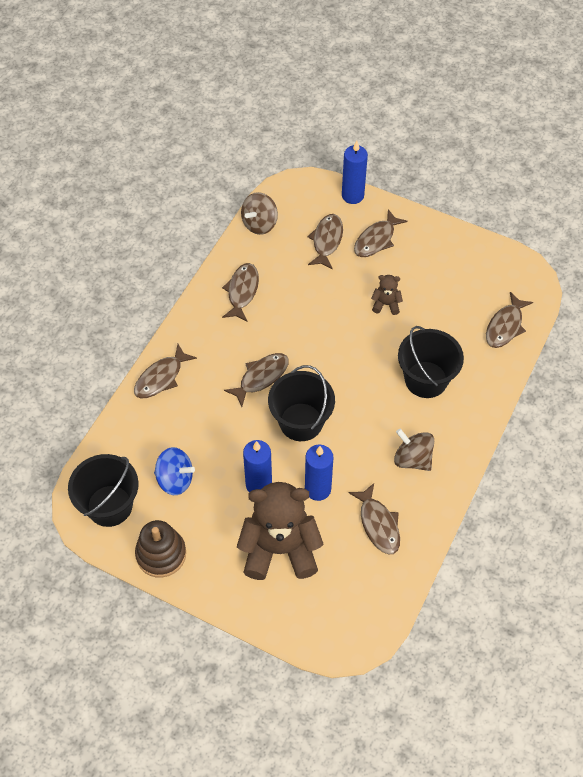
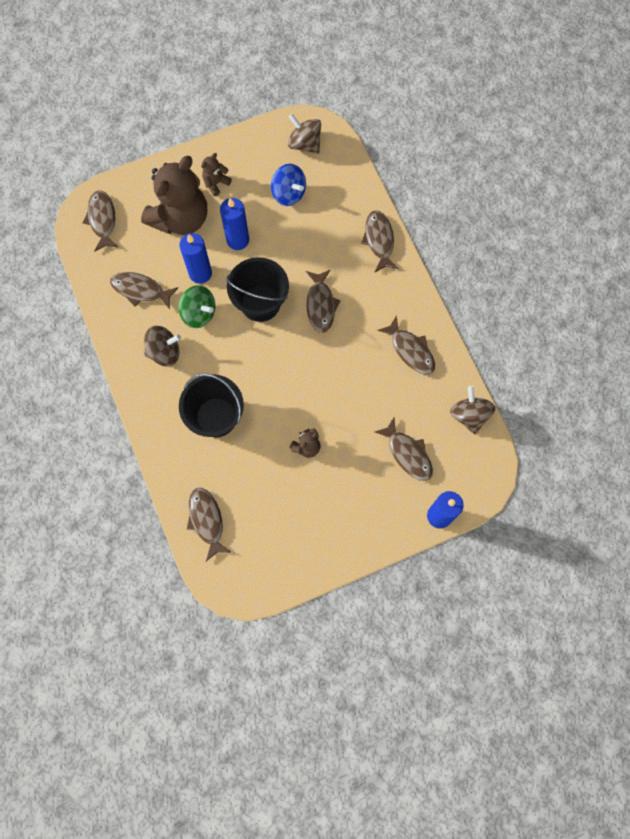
camera: 130 degrees right, 15 degrees up
black bucket [68,454,139,527] -> brown spinning top [288,114,321,154]
brown stacking toy [135,520,186,578] -> none
blue spinning top [154,447,195,495] -> blue spinning top turned 105 degrees counterclockwise [271,164,306,206]
brown fish [354,209,408,257] -> brown fish moved to [83,190,119,252]
none -> green spinning top [178,285,215,328]
none -> brown teddy bear [201,153,232,196]

